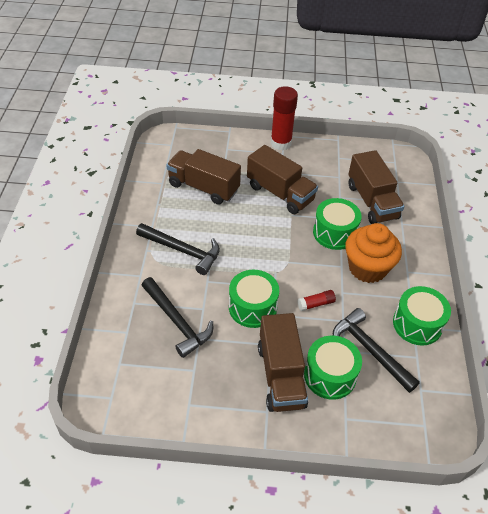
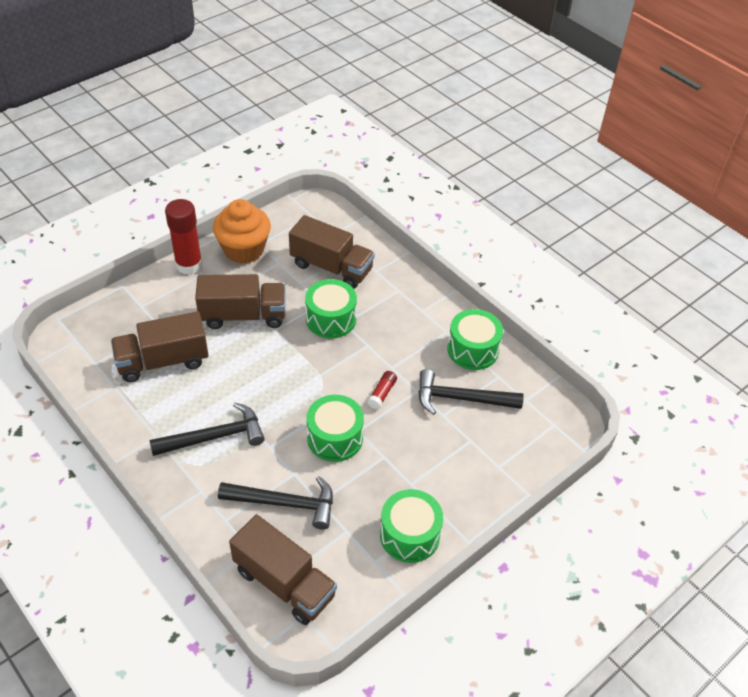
camera: 45 degrees left, 0 degrees up
brown truck [258,313,308,412] -> brown truck moved to [229,514,337,625]
green drum [304,336,362,400] -> green drum moved to [380,489,443,563]
orange cupcake [345,223,402,283] -> orange cupcake moved to [213,199,271,264]

